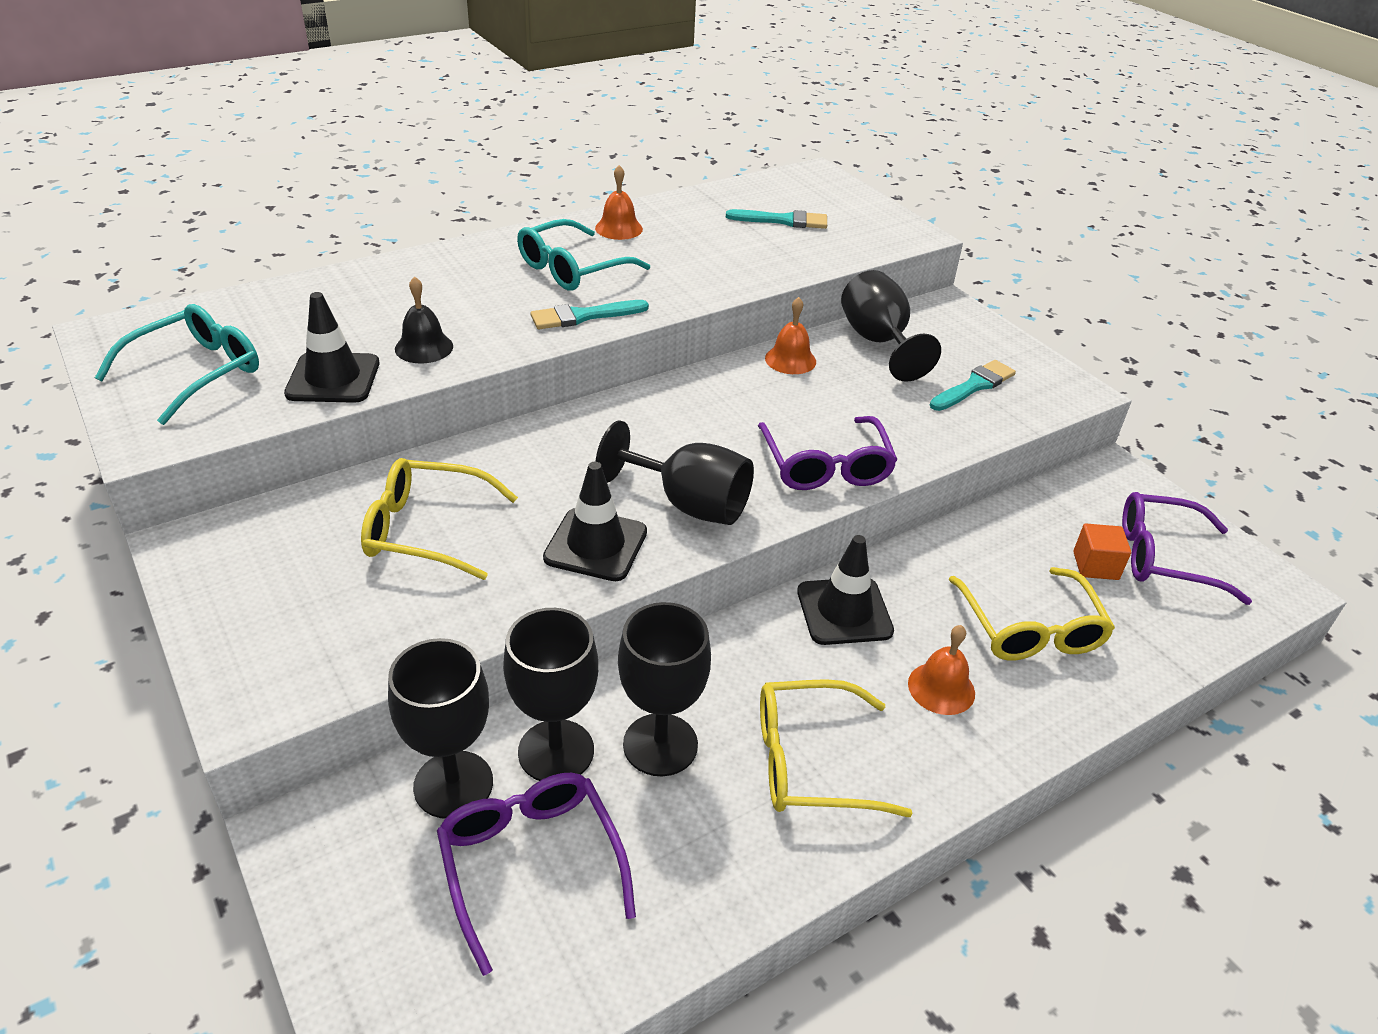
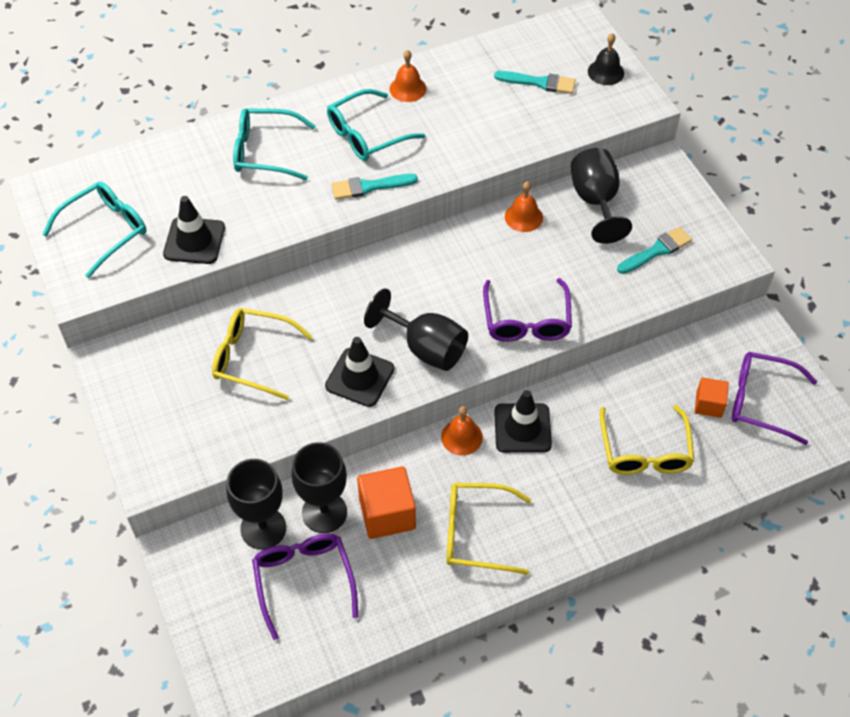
camera: 10 degrees right, 15 degrees up
black bell [395,276,453,364] -> black bell moved to [588,33,624,85]
black goblet [618,602,711,776] -> orange cube [357,466,416,539]
orange bell [908,625,975,715] -> orange bell moved to [441,406,483,455]
none -> turquoise glasses [233,108,316,180]

